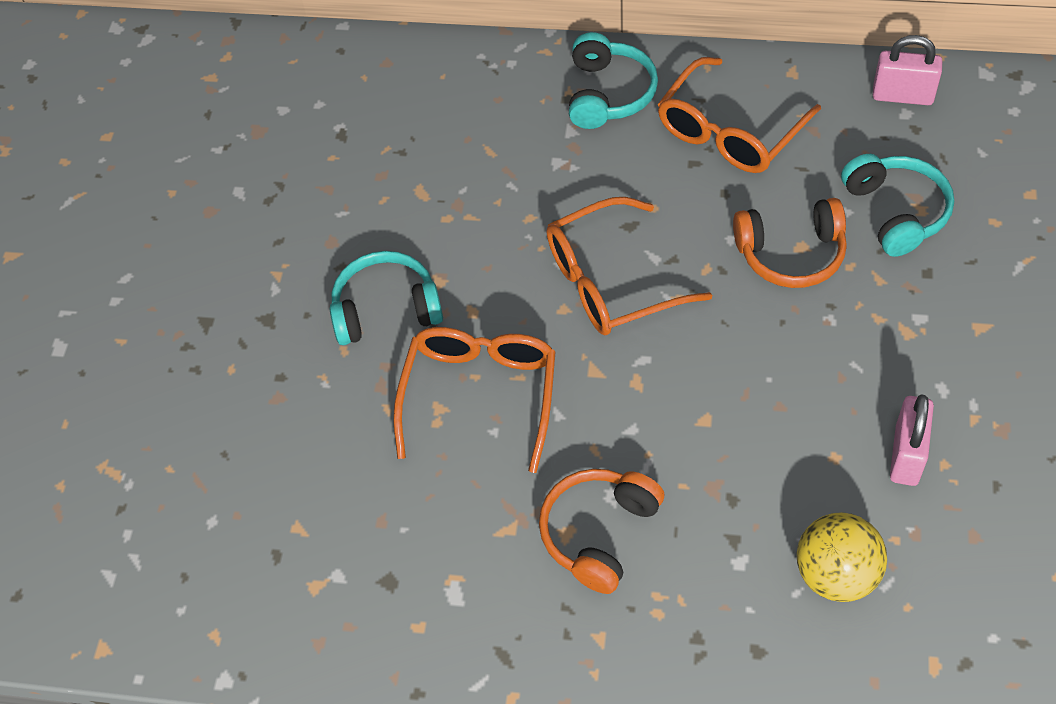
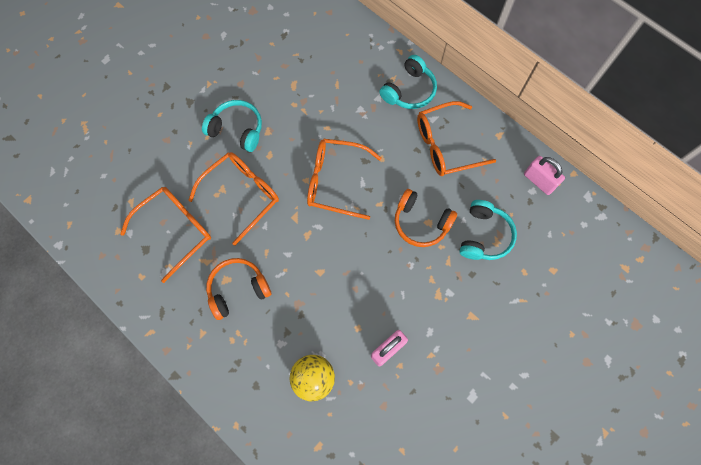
camera: 30 degrees right, 15 degrees up
none -> orange glasses [120,187,211,283]

